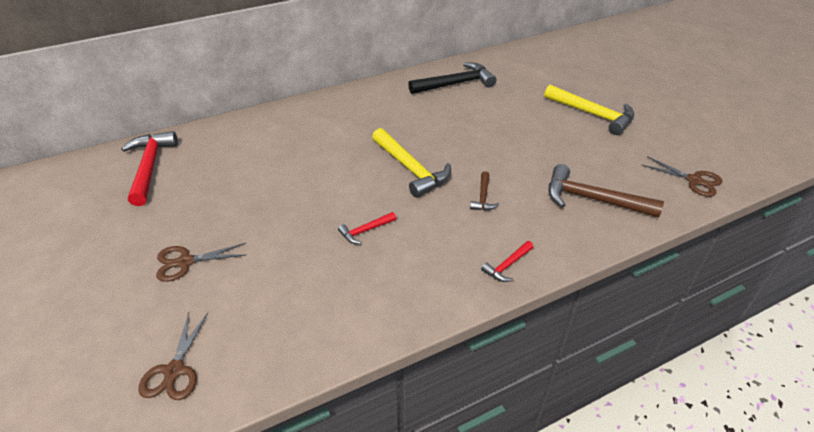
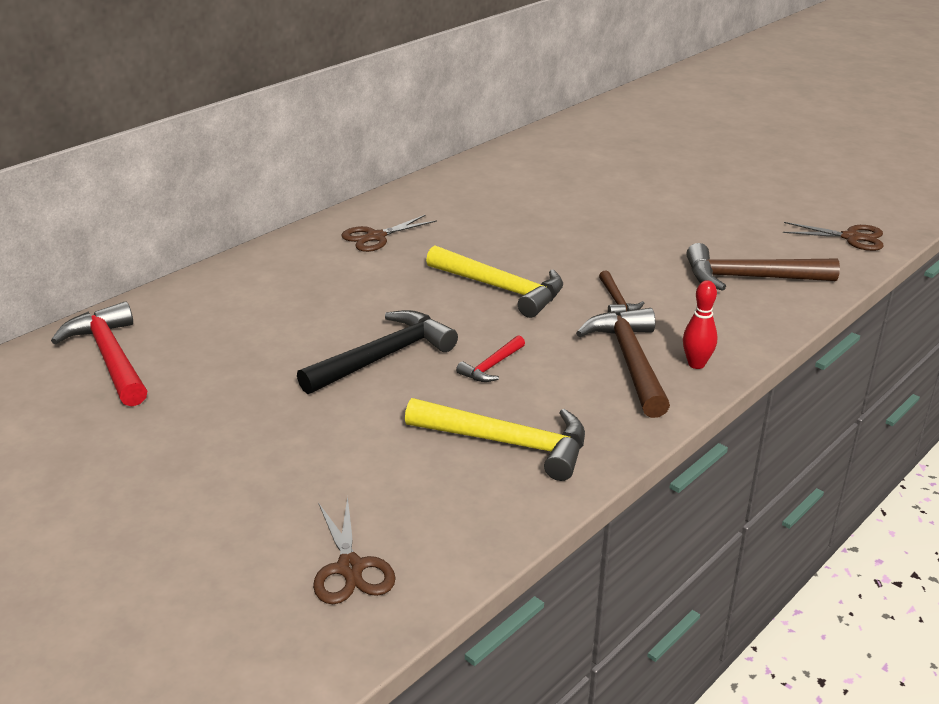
camera: 20 degrees left, 10 degrees down
brown scissors [156,243,246,282] -> brown scissors moved to [342,215,437,252]
black hammer [408,62,496,94] -> black hammer moved to [297,310,458,394]
red hammer [481,241,533,282] -> red bowling pin [683,280,718,369]
yellow hammer [544,85,634,135] -> yellow hammer moved to [405,398,585,481]
none -> brown hammer [576,308,670,418]

